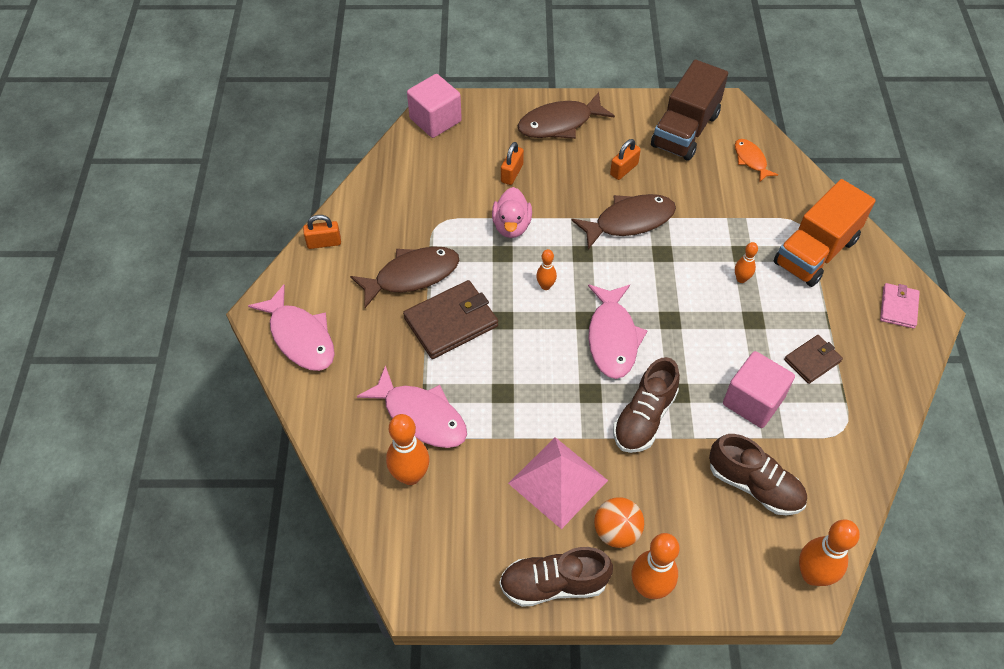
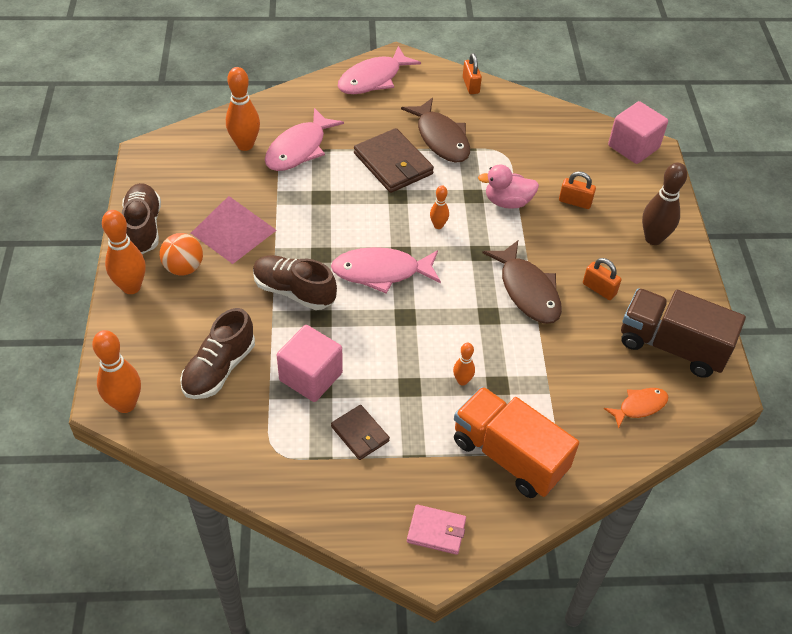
camera: 85 degrees right, 5 degrees down
brown fish [518,92,615,139] -> brown bowling pin [642,163,687,245]

